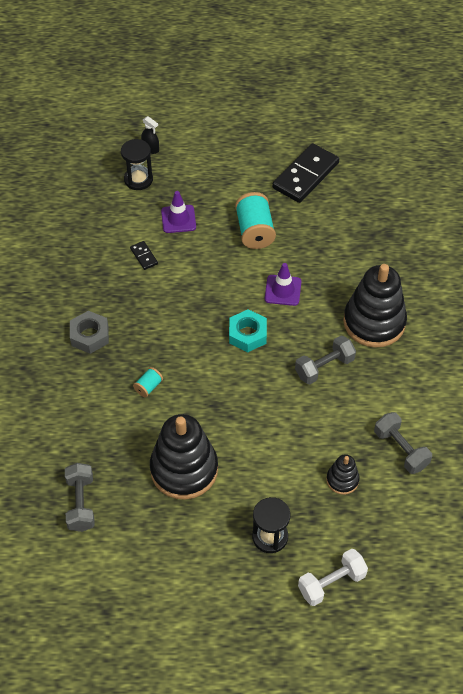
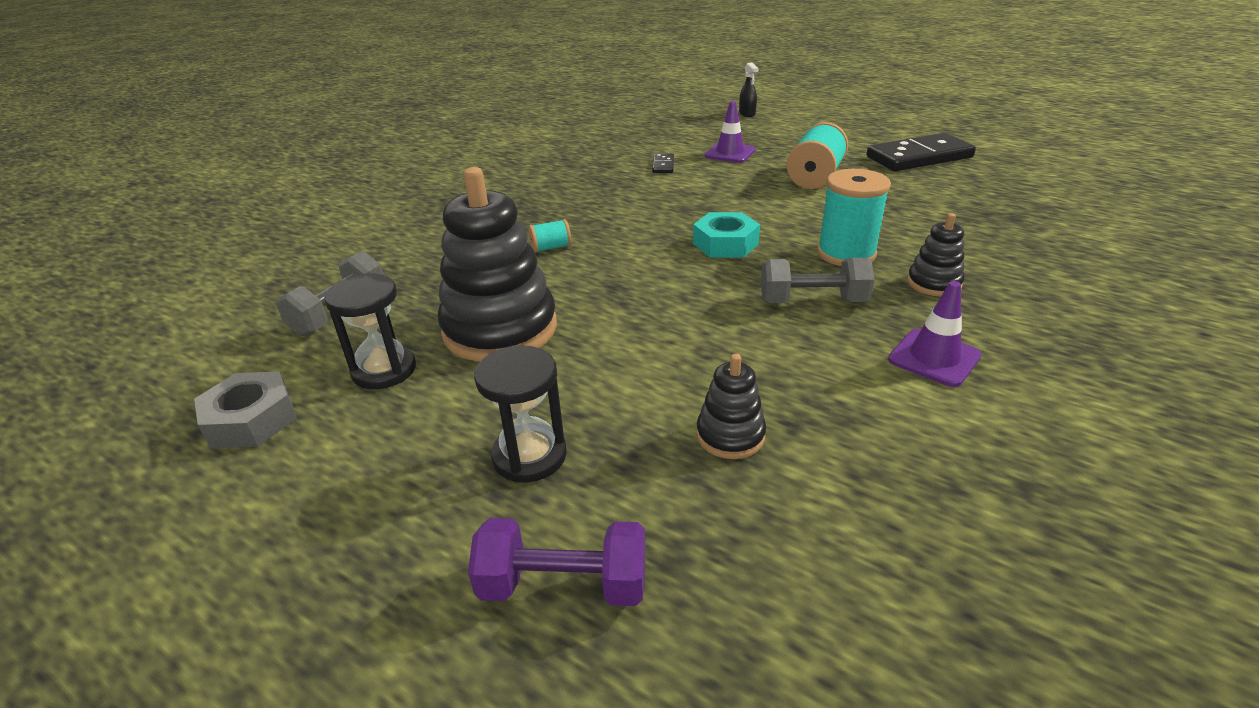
camera: 35 degrees right, 20 degrees down
grey nut [70,311,109,354] -> grey nut moved to [194,371,297,449]
black hourglass [121,139,153,190] -> black hourglass moved to [324,273,416,389]
purple traffic cone [265,263,302,306] -> purple traffic cone moved to [888,281,981,387]
white dumbbell [298,549,368,606] -> purple dumbbell [468,518,646,606]
black stacking toy [343,264,407,348] -> black stacking toy [907,213,964,297], size x0.48
grey dumbbell [374,412,432,474] -> none
none -> turquoise spool [817,169,891,266]

